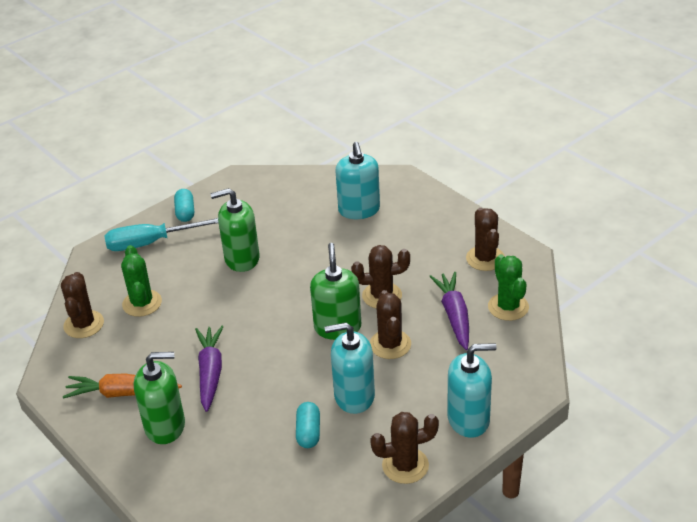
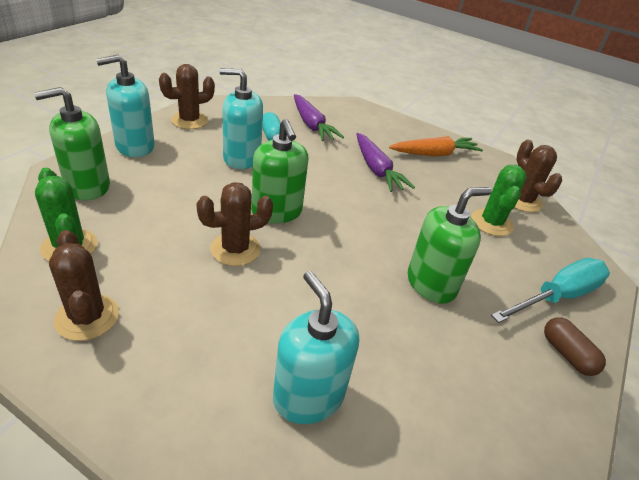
camera: 155 degrees right, 0 degrees up
green cactus [121,245,162,317] -> green cactus turned 45 degrees clockwise [471,165,527,236]
green soap dispenser [134,352,185,444] -> green soap dispenser moved to [34,87,110,201]
turquoise capsule [174,189,194,222] -> brown capsule [544,317,606,376]
turquoise soap dispenser [324,322,375,414] -> turquoise soap dispenser turned 150 degrees counterclockwise [220,68,263,169]
brown cactus [370,290,411,359] -> none
purple carrot [429,272,469,350] -> purple carrot moved to [294,94,344,141]

